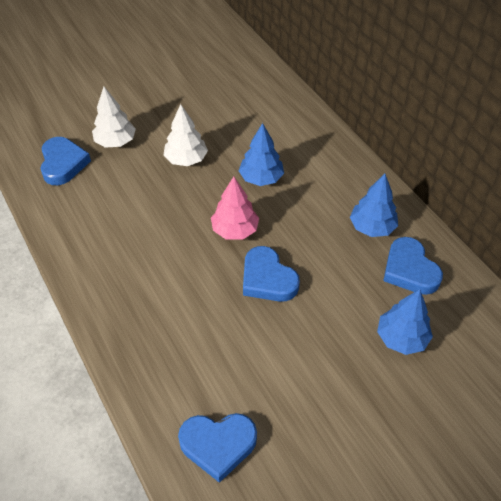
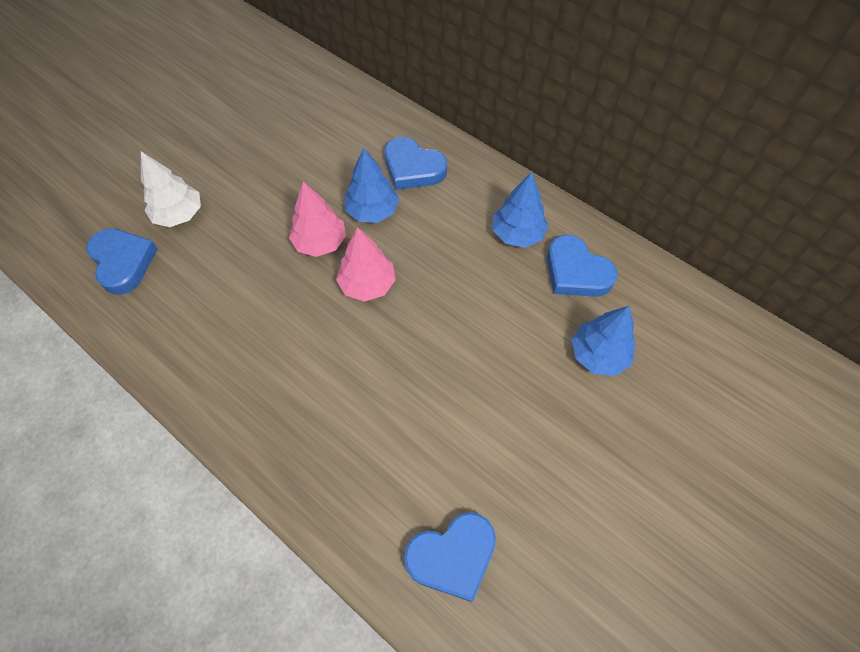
camera: 20 degrees left, 10 degrees up
white tree [164,104,208,166] -> none
blue heart [243,246,300,302] -> blue heart moved to [385,137,447,190]
none -> pink tree [289,181,346,257]

